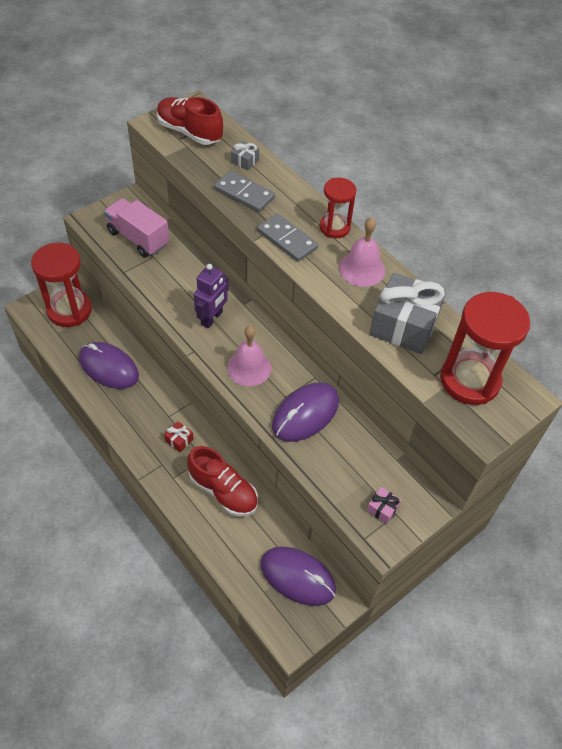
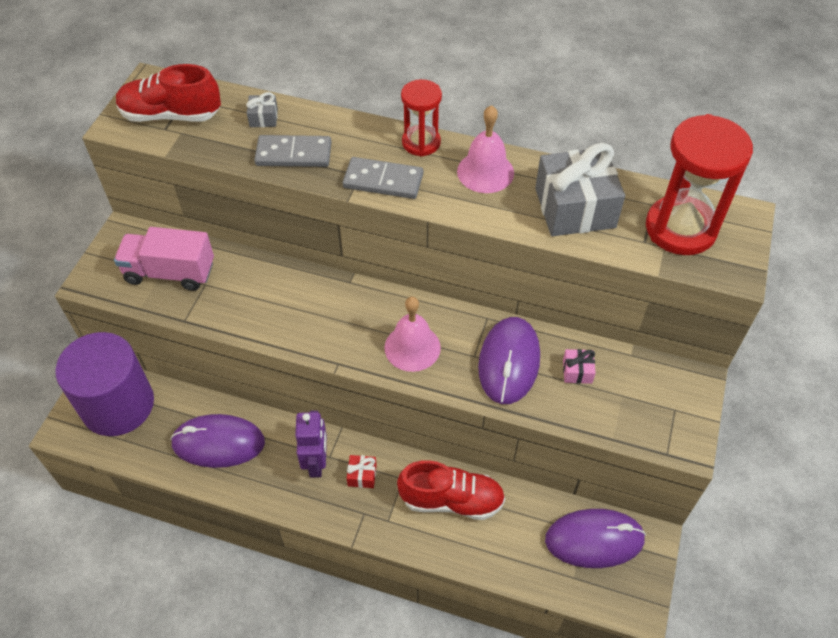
camera: 30 degrees left, 0 degrees up
red hourglass [31,243,92,327] -> purple cylinder [55,332,154,436]
purple robot [194,264,228,328] -> purple robot moved to [295,410,327,478]
pink gift [367,487,401,524] -> pink gift moved to [563,349,596,384]

